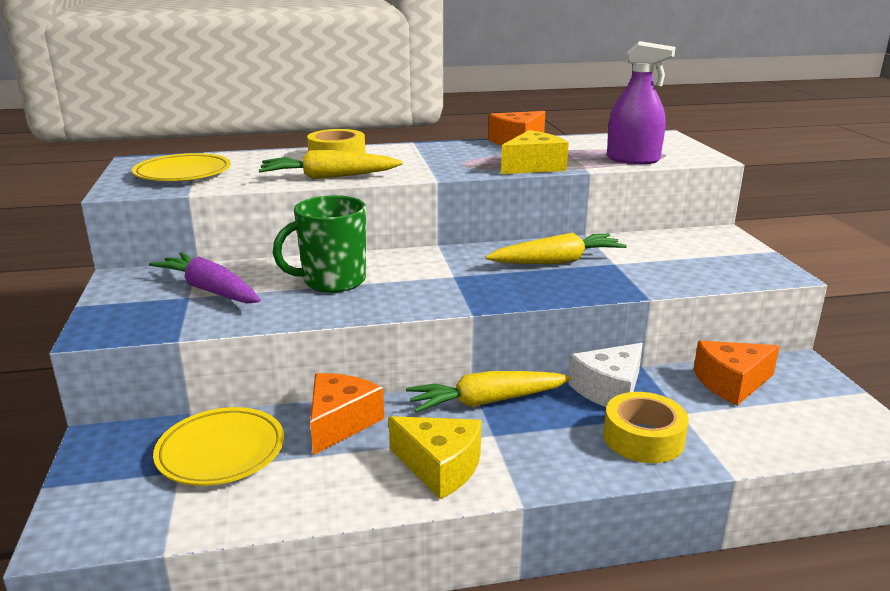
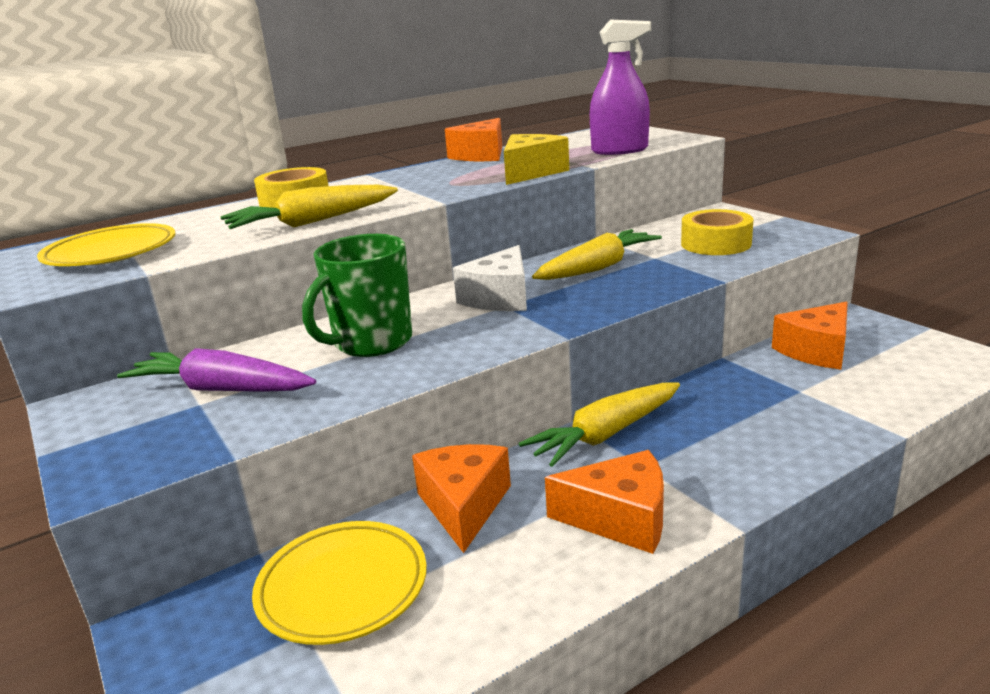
camera: 20 degrees left, 0 degrees up
yellow cheese [389,416,481,499] -> orange cheese [545,450,664,554]
white cheese [568,343,643,407] -> white cheese moved to [453,245,527,311]
yellow tape [604,392,689,463] -> yellow tape moved to [681,209,754,255]

